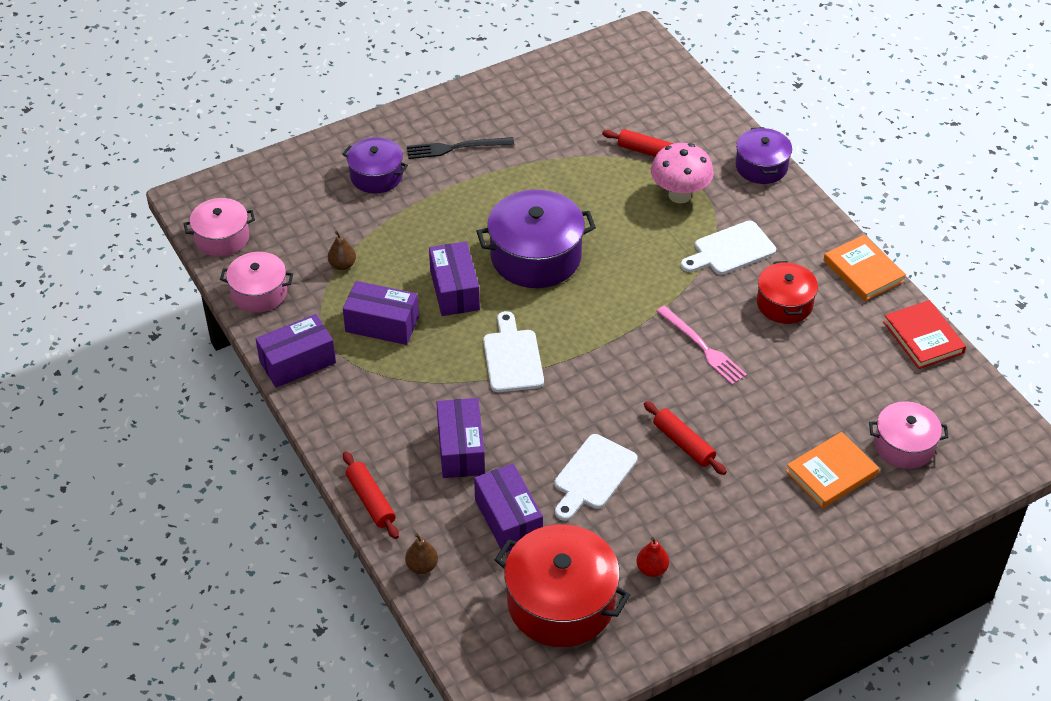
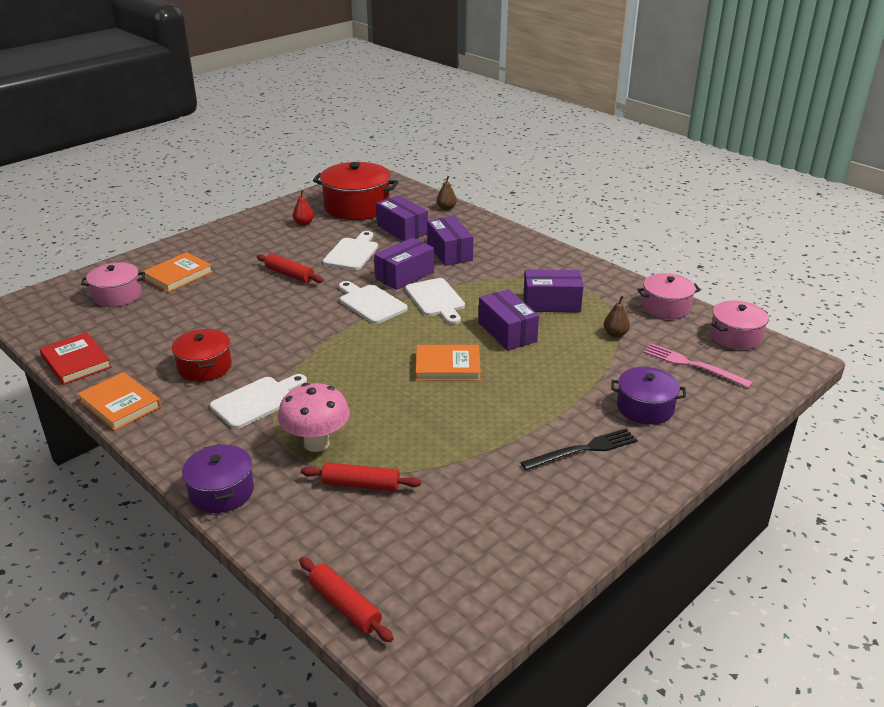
camera: 165 degrees right, 15 degrees down
purple box [256,314,336,388] -> purple box moved to [374,238,434,290]
red rolling pin [343,451,399,539] -> red rolling pin moved to [299,557,394,642]
purple pot [476,189,596,288] -> orange book [416,345,481,381]
pink fork [656,306,747,385] -> pink fork moved to [643,344,753,388]
none -> white cutting board [339,281,408,324]

